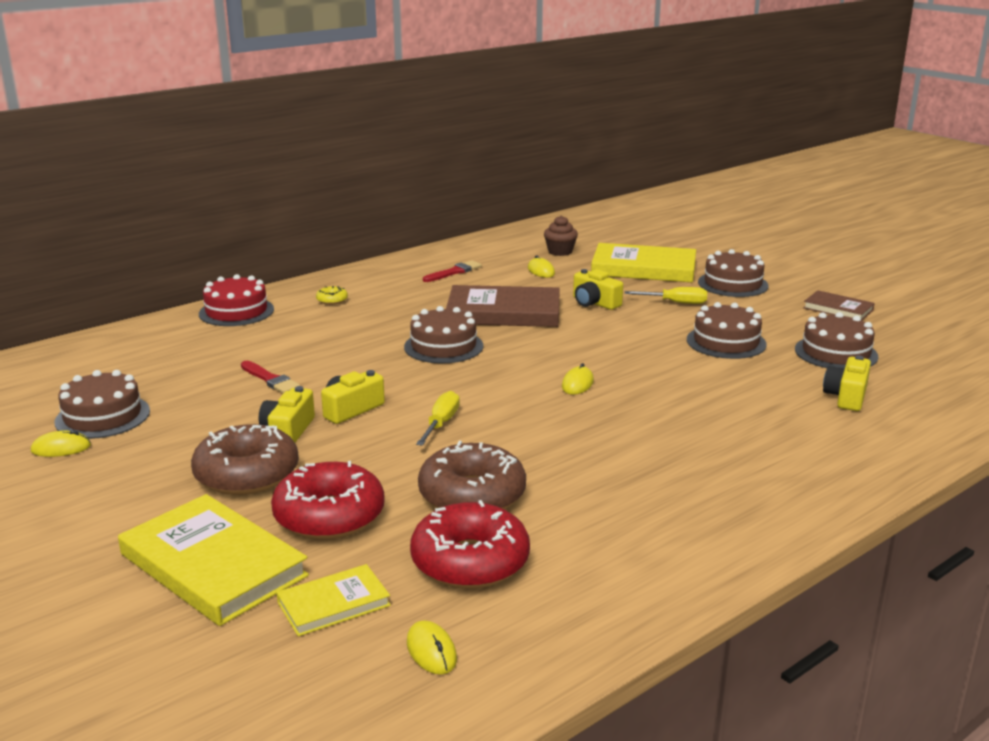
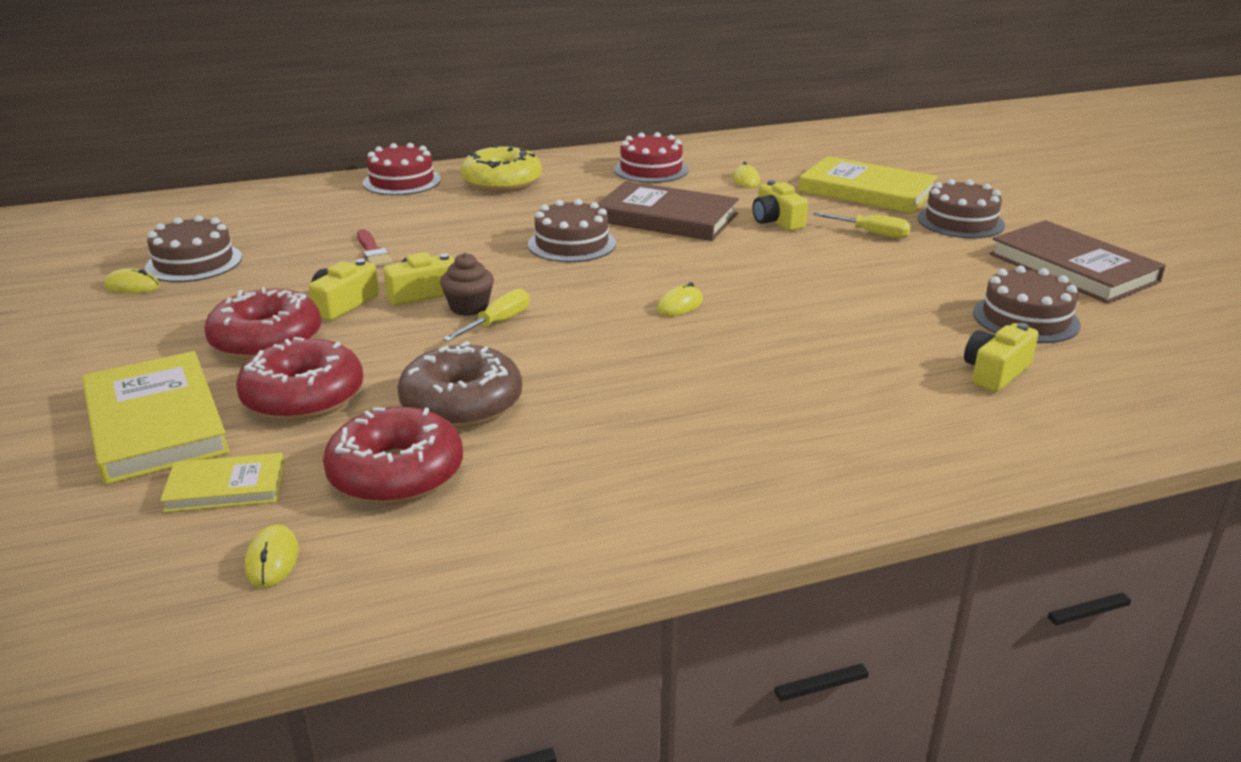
camera: 20 degrees right, 5 degrees up
brown donut [191,424,299,495] -> red donut [204,287,321,360]
yellow donut [316,286,348,305] -> yellow donut [461,145,542,192], size x2.37
red brush [423,260,482,282] -> red cake [614,132,689,183]
brown cupcake [544,215,578,256] -> brown cupcake moved to [440,253,494,316]
brown cake [687,302,767,359] -> none
brown book [803,290,875,321] -> brown book [990,220,1166,304], size x1.85

